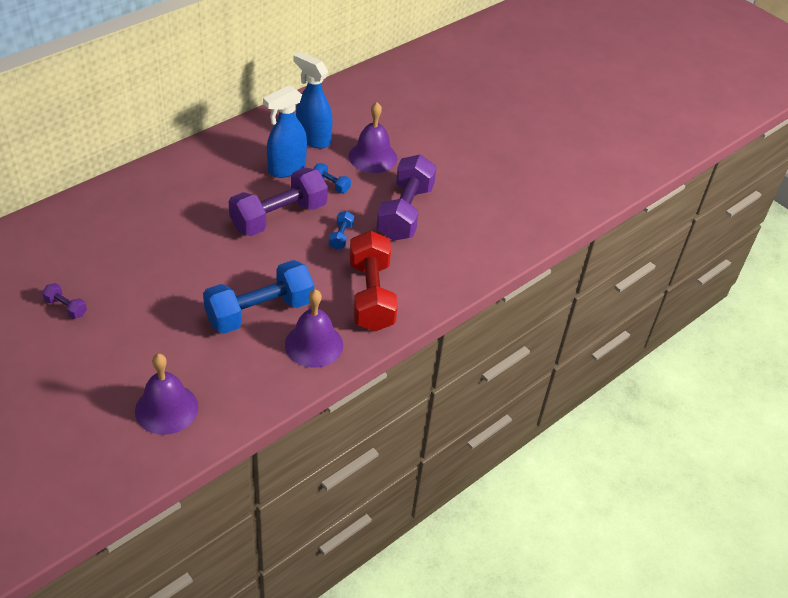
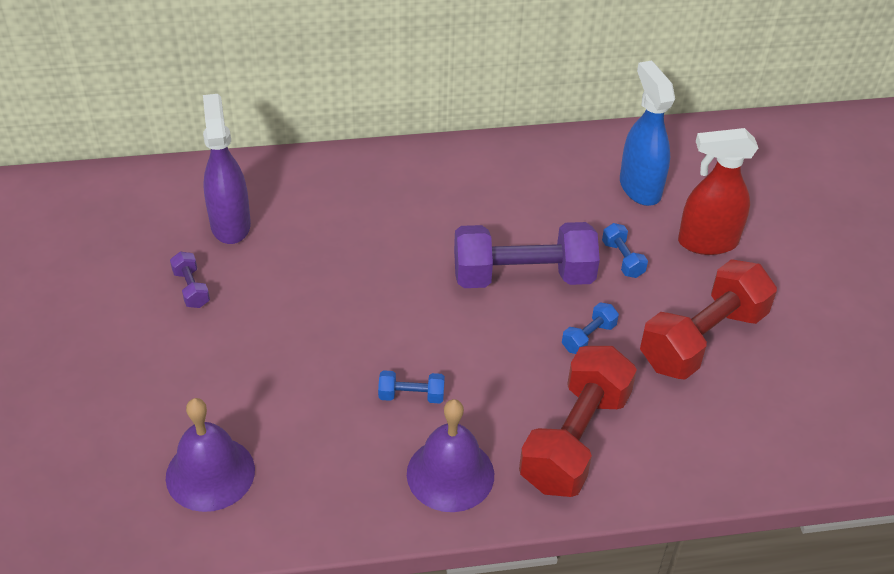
camera: 35 degrees right, 0 degrees up
blue dumbbell [203,260,314,334] -> blue dumbbell [378,370,445,403], size x0.43
blue spray bottle [263,85,307,178] -> none
purple bell [349,102,397,173] -> red spray bottle [678,128,758,255]
purple dumbbell [376,154,437,241] -> red dumbbell [640,259,777,380]
none -> purple spray bottle [203,94,251,244]

